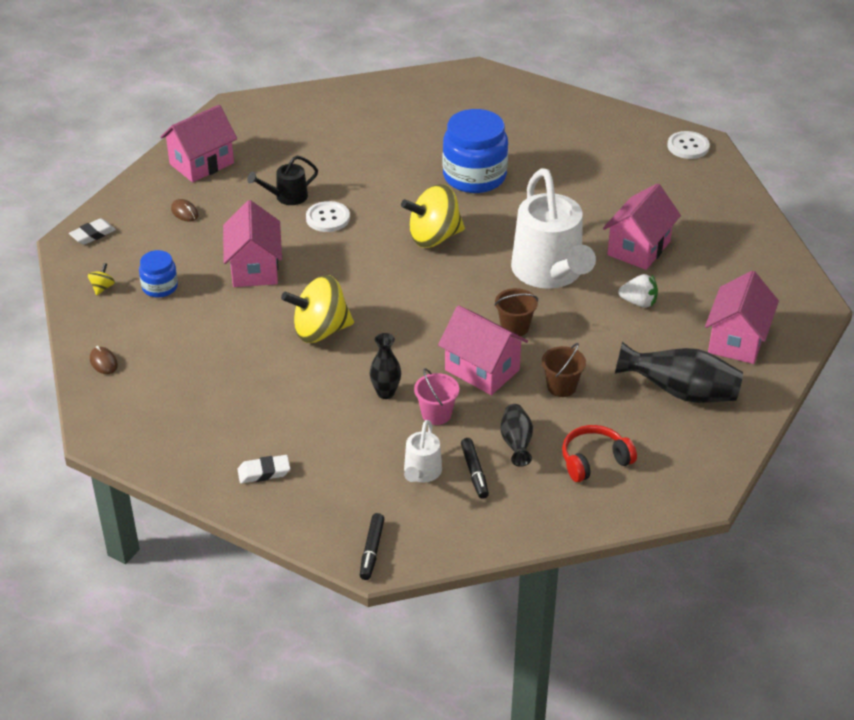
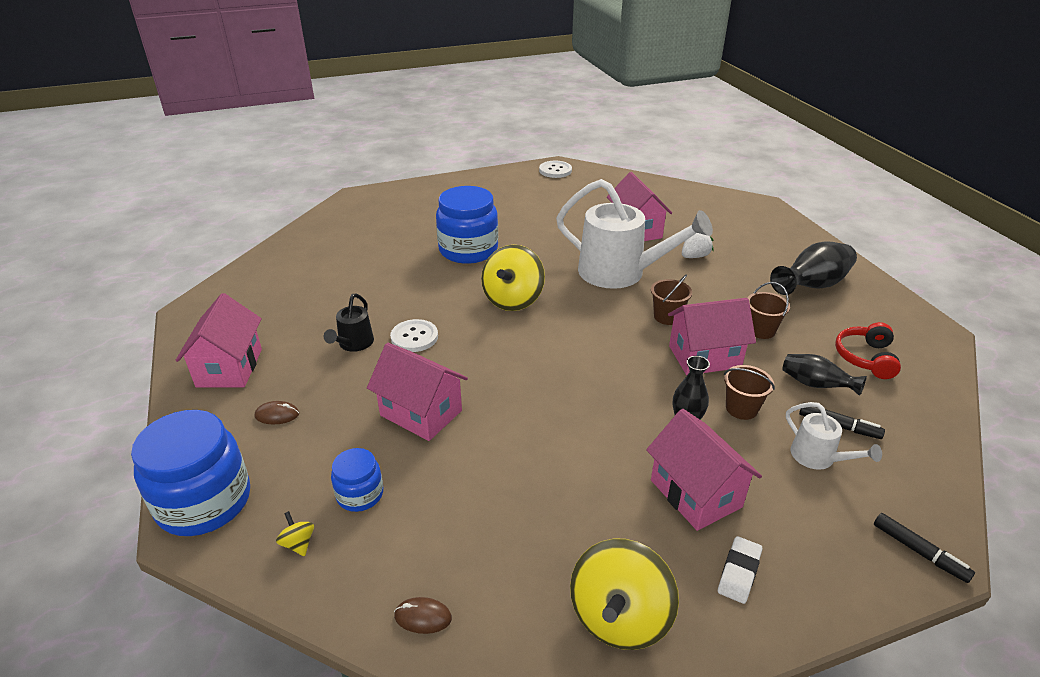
camera: 50 degrees left, 5 degrees down
white eraser [69,218,116,245] -> blue jar [131,410,250,536]
yellow spinning top [281,275,354,343] -> yellow spinning top moved to [570,539,679,650]
pink bucket [414,368,459,425] -> brown bucket [724,365,775,420]
pink house [705,271,779,364] -> pink house moved to [646,409,762,531]

